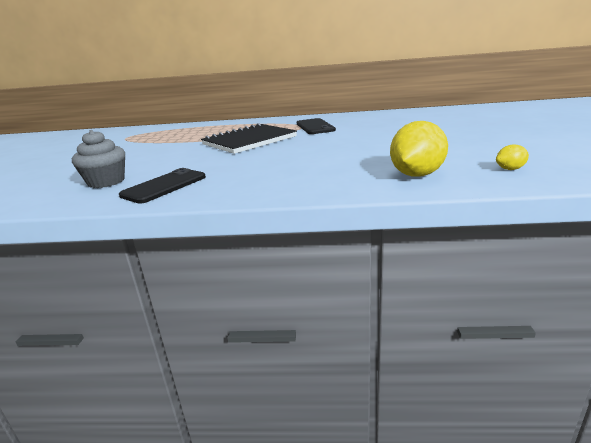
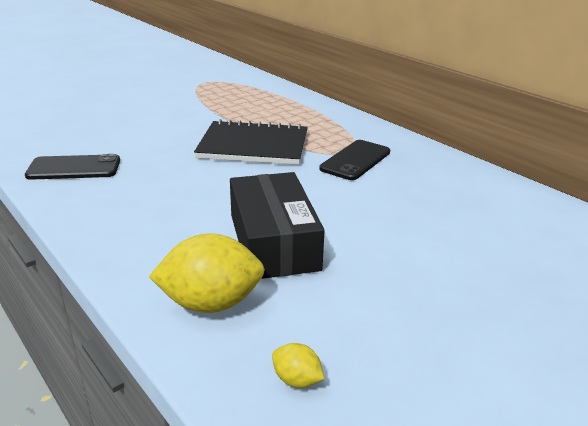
camera: 45 degrees right, 5 degrees up
grey cupcake [72,130,125,188] -> none
none -> black box [230,172,325,279]

